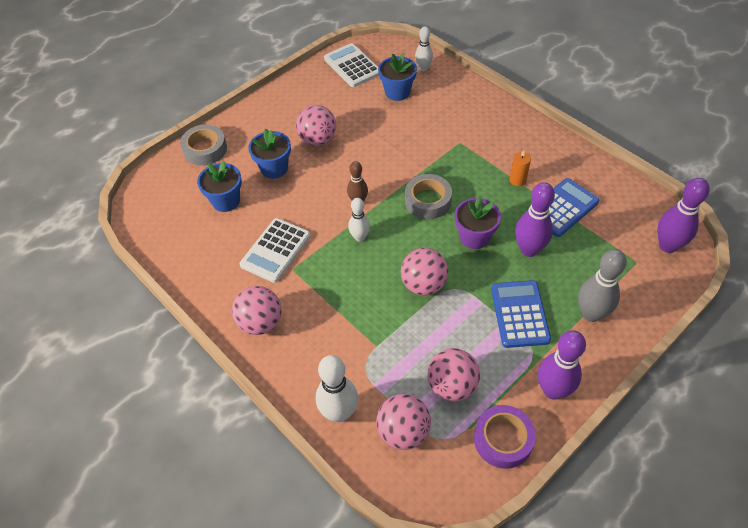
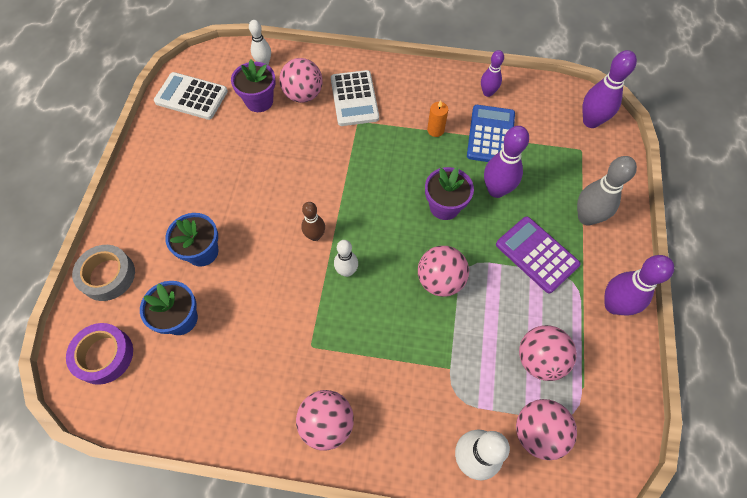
camera: 40 degrees left, 10 degrees up
white calculator [240,218,311,283] -> white calculator moved to [331,70,379,126]
pink ball [296,105,336,146] -> pink ball moved to [279,58,323,103]
blue flower pot [378,53,417,101] -> purple flower pot [231,59,276,112]
grey tape [405,174,452,219] -> none
purple tape [474,405,536,469] -> purple tape moved to [66,323,133,385]
blue calculator [491,280,551,348] -> purple calculator [496,216,581,293]
none -> purple bowling pin [481,50,504,97]

